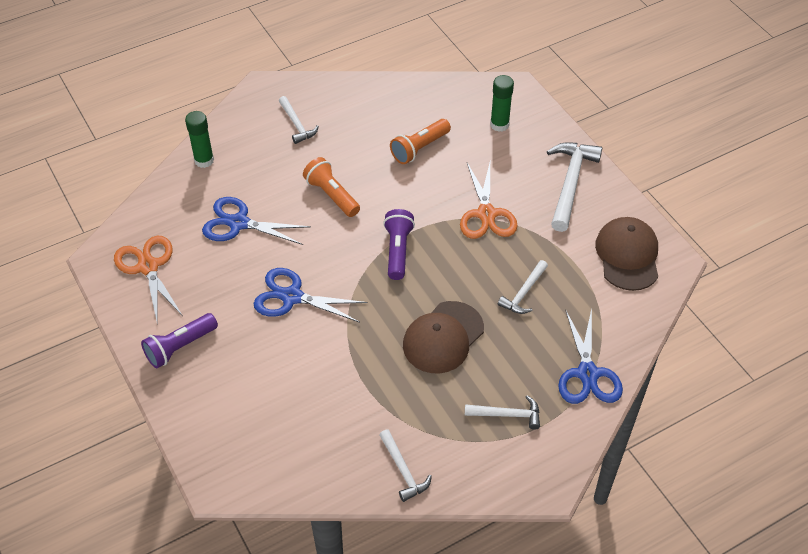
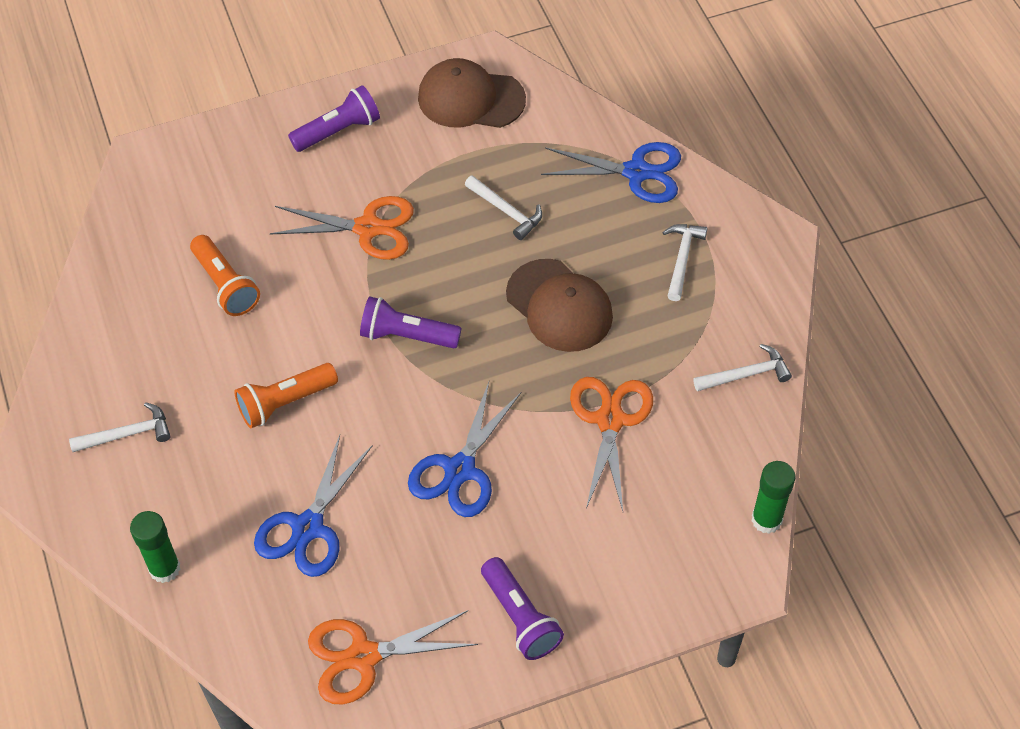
camera: 80 degrees left, 5 degrees up
green glue stick [490,75,514,132] -> green glue stick moved to [752,461,795,534]
white hammer [547,143,602,232] -> purple flashlight [288,85,380,152]
none -> orange scissors [570,377,653,511]

